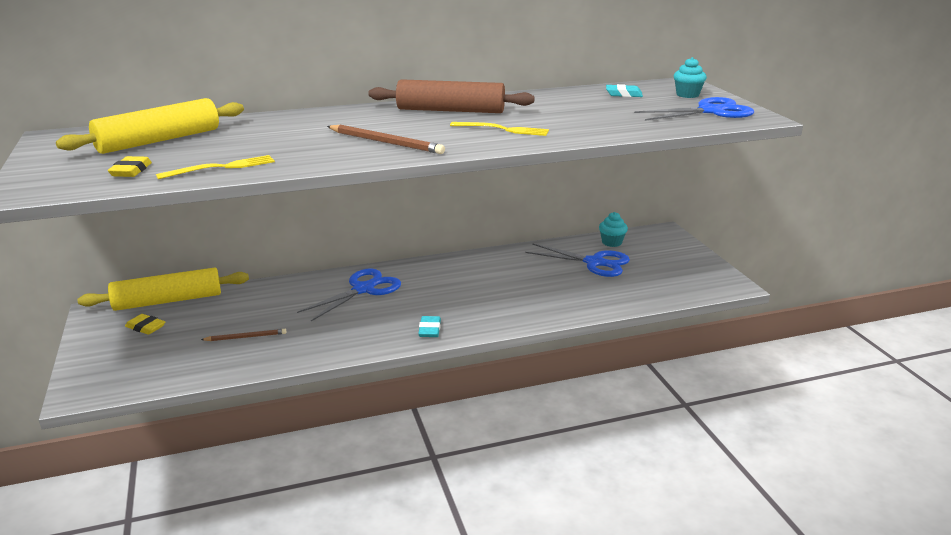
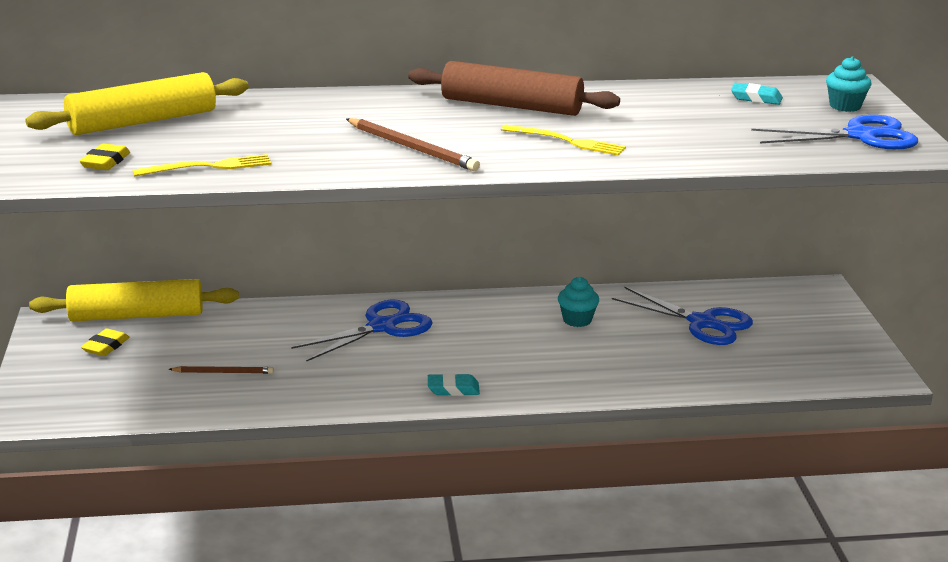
camera: 10 degrees right, 0 degrees up
yellow eraser [125,314,165,335] -> yellow eraser turned 75 degrees clockwise [81,328,130,356]
turquoise eraser [418,316,441,337] -> turquoise eraser turned 75 degrees clockwise [428,373,480,396]
turquoise cupcake [599,212,628,247] -> turquoise cupcake moved to [558,277,599,327]

